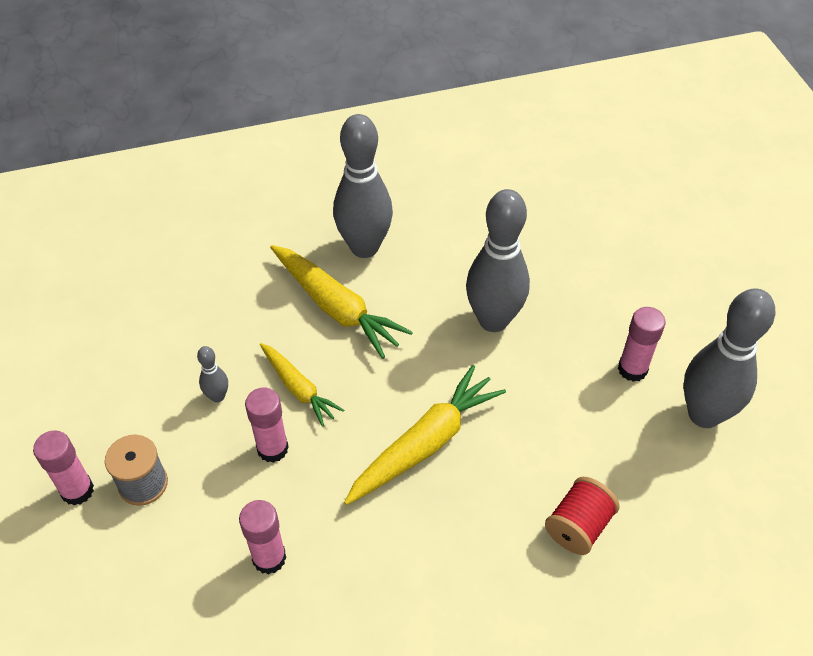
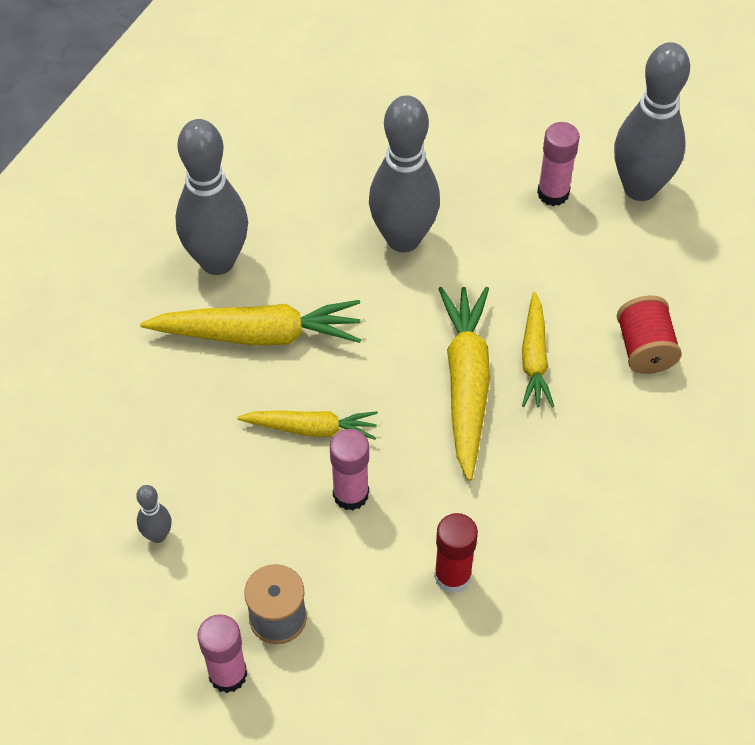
camera: 45 degrees left, 5 degrees up
grey bowling pin [197,346,228,403] -> grey bowling pin moved to [136,485,172,543]
pink glue stick [239,500,286,575] -> red glue stick [434,513,478,594]
none -> yellow carrot [522,292,554,408]

